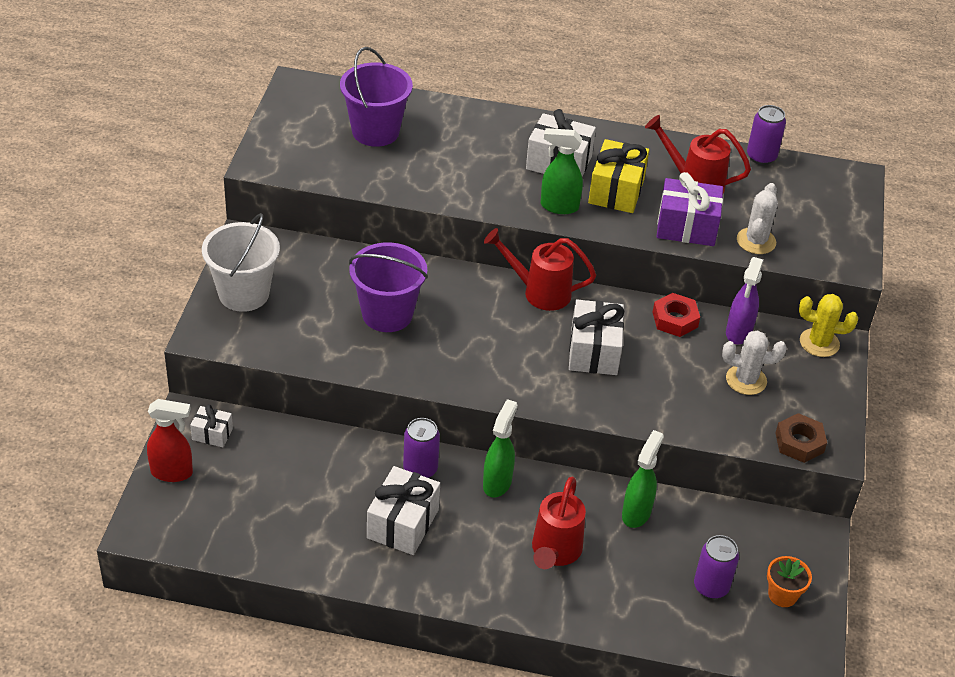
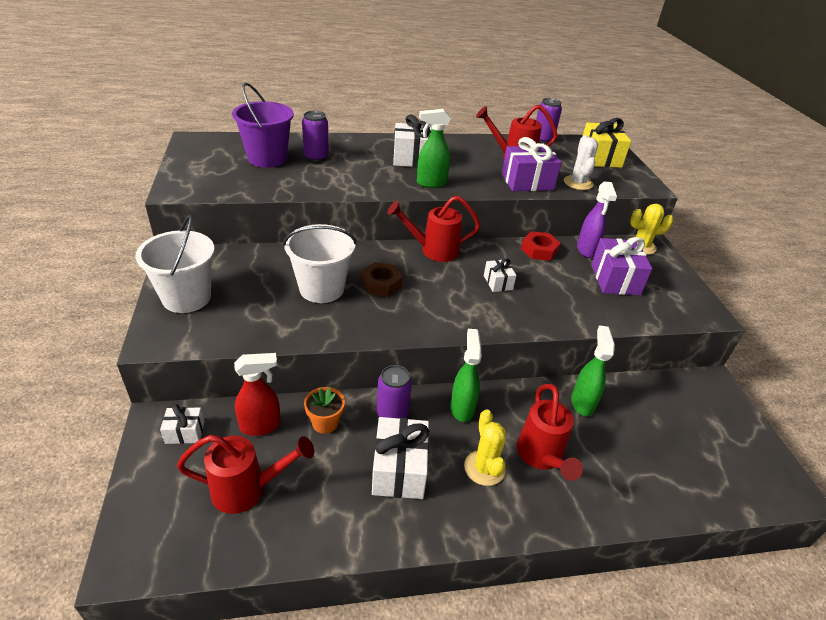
camera: 20 degrees left, 5 degrees down
red spray bottle [147,399,193,482] -> red spray bottle moved to [234,353,281,436]
purple bucket [349,242,428,332] -> white bucket [283,224,357,303]
white gift [569,299,625,375] -> white gift [484,258,516,292], size x0.55
yellow gift [588,139,649,213] -> yellow gift moved to [582,118,631,168]
purple can [694,535,739,599] -> purple can moved to [302,111,329,162]
white cactus [722,330,786,395] -> purple gift [591,237,652,295]
orange flower pot [767,556,812,607] -> orange flower pot moved to [304,387,345,434]
brown nut [775,413,827,463] -> brown nut moved to [361,262,402,297]
none -> red watering can [177,435,314,514]
none -> yellow cactus [464,409,506,486]

